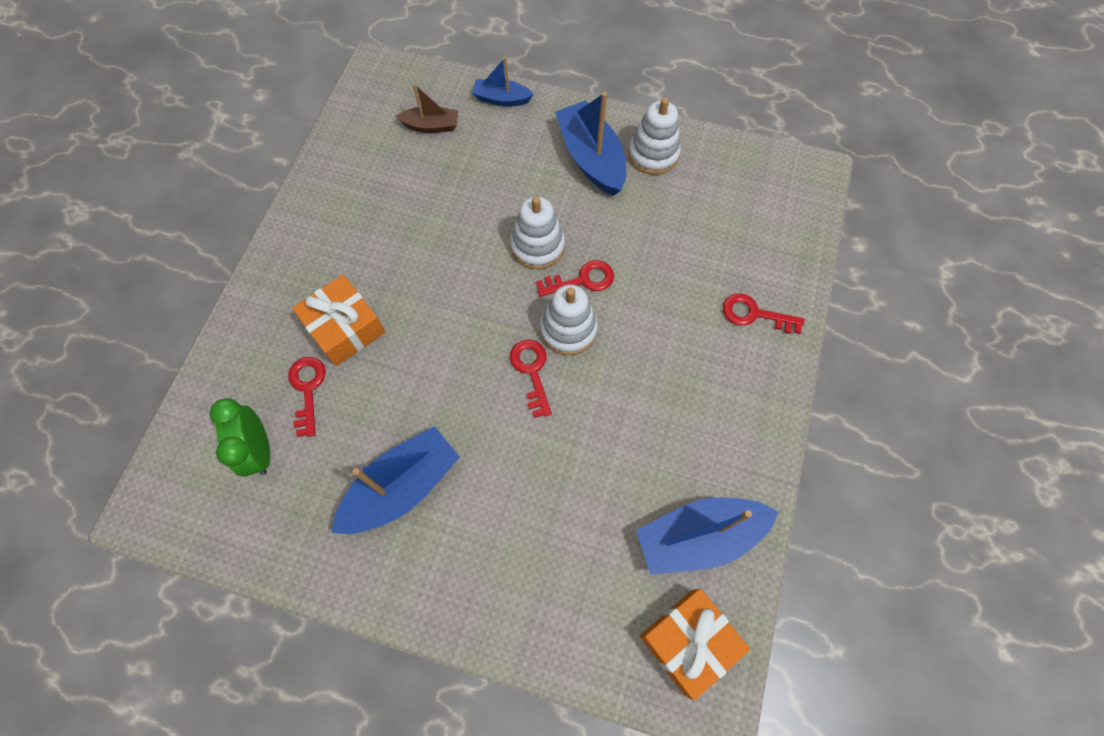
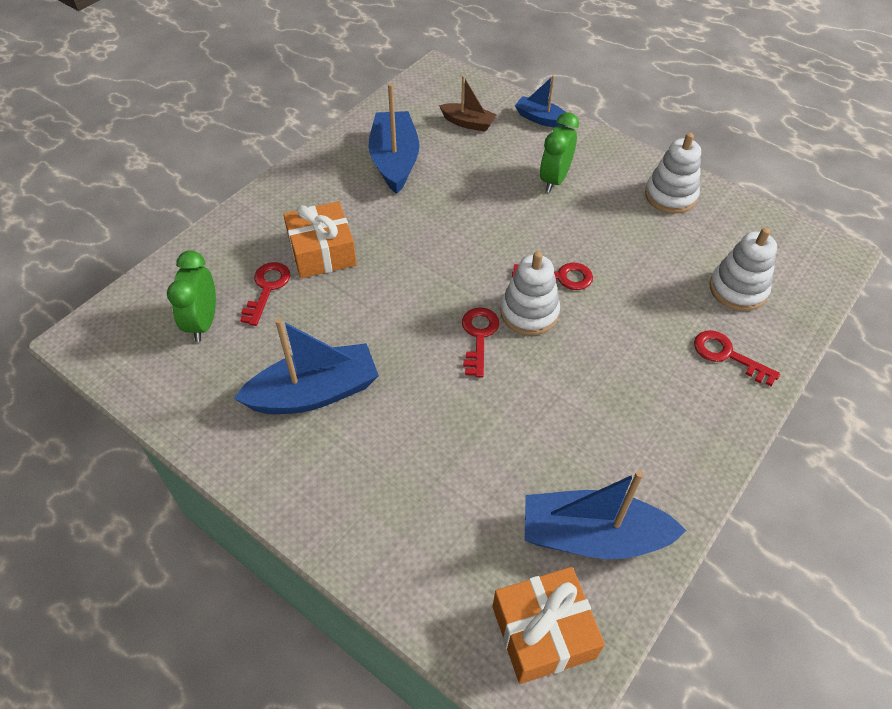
camera: 20 degrees right, 15 degrees down
white stacking toy [510,196,565,269] -> white stacking toy moved to [709,227,777,311]
blue boat [555,92,626,196] -> blue boat moved to [369,83,419,194]
none -> green clock [540,112,579,193]

